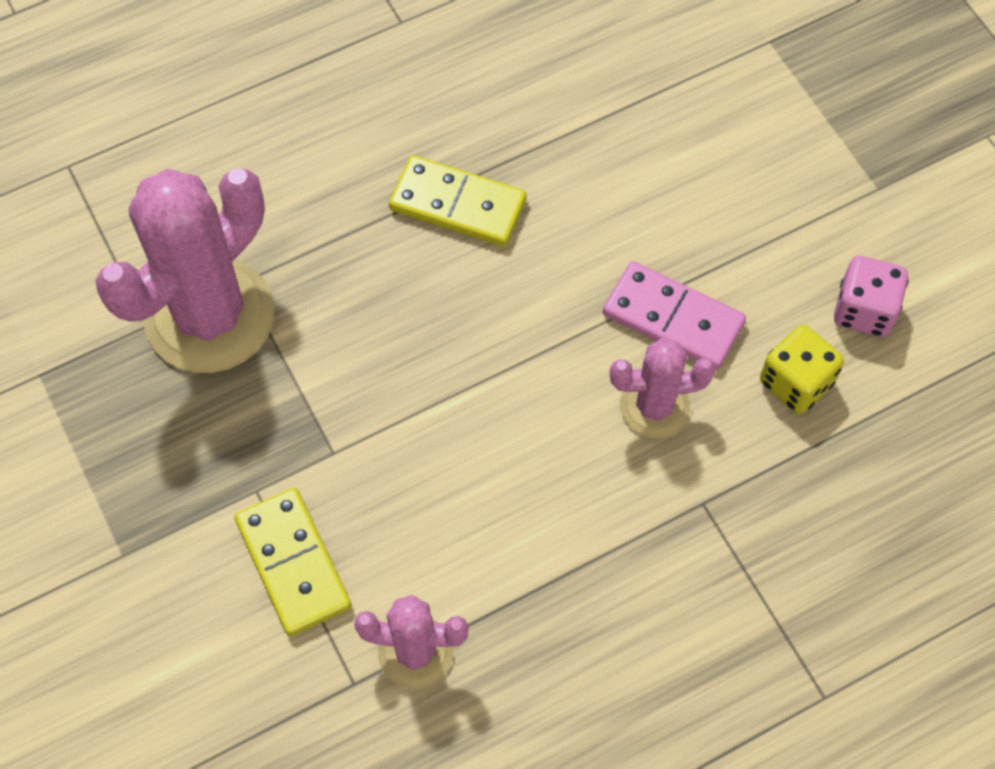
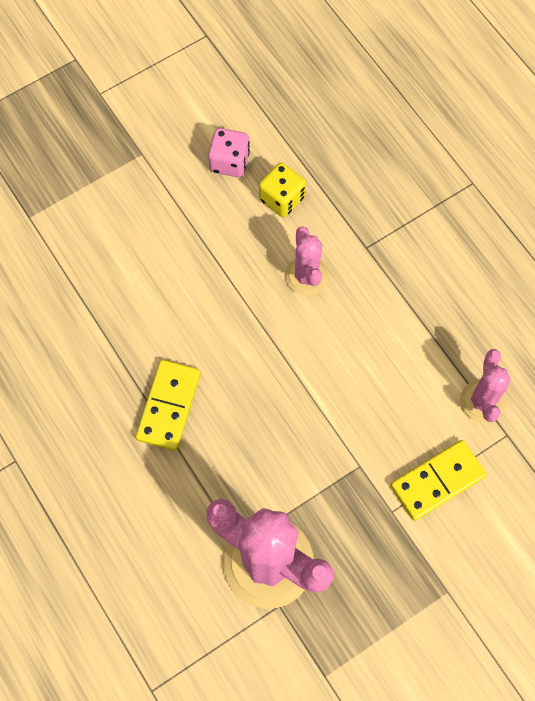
camera: 95 degrees left, 5 degrees up
pink domino [603,261,746,370] -> none

